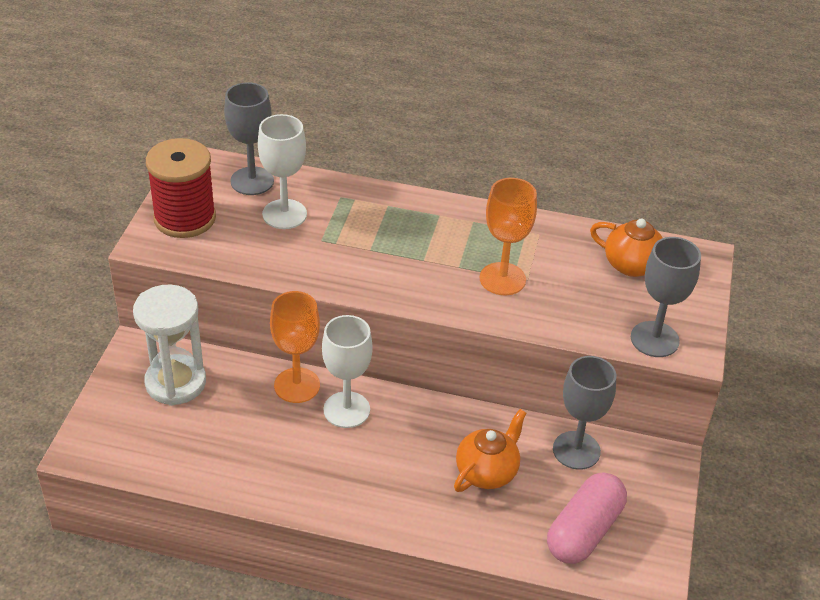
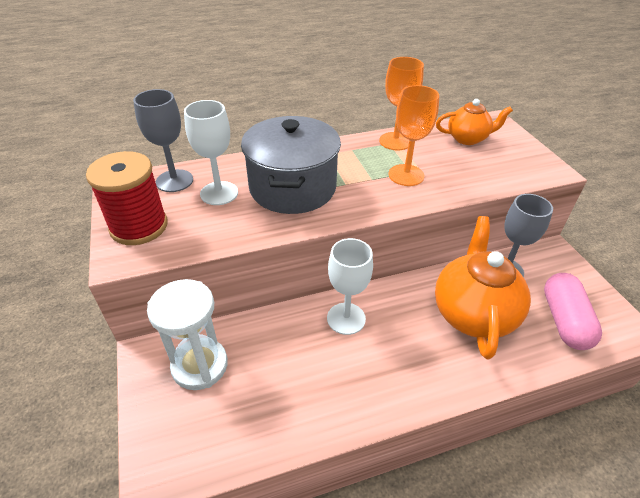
camera: 30 degrees left, 0 degrees up
orange goblet [270,291,320,403] -> orange goblet moved to [379,57,424,151]
orange teapot [454,409,526,492] -> orange teapot [435,216,531,360], size x1.73
grey goblet [631,237,701,357] -> none
none -> grey pot [241,116,341,214]

